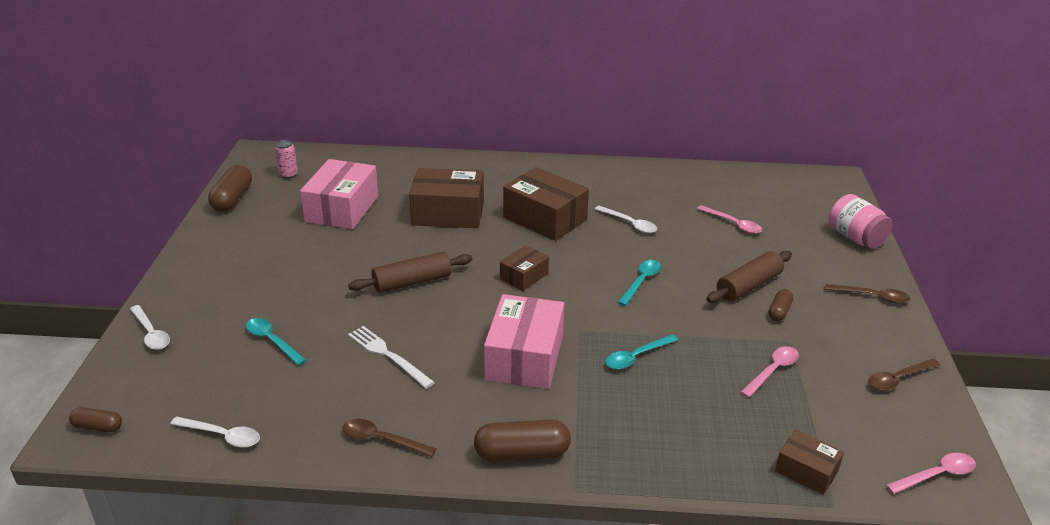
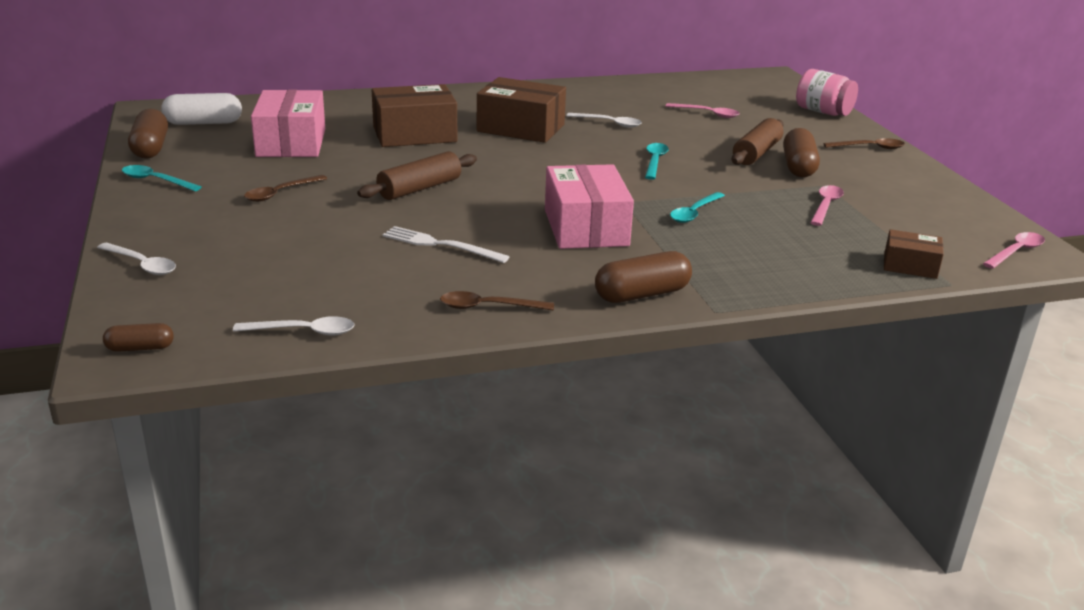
camera: 20 degrees left, 5 degrees down
turquoise spoon [246,318,306,365] -> turquoise spoon moved to [122,165,201,191]
pink can [275,140,298,179] -> white capsule [161,93,242,125]
brown box [500,245,549,291] -> none
brown capsule [769,289,793,321] -> brown capsule [783,128,820,177], size x1.77
brown spoon [868,359,940,391] -> brown spoon moved to [244,175,327,202]

